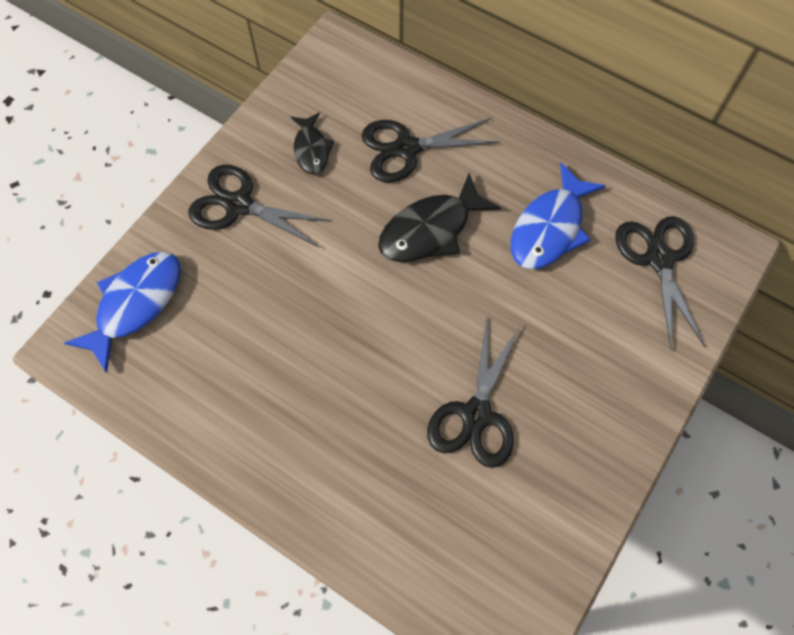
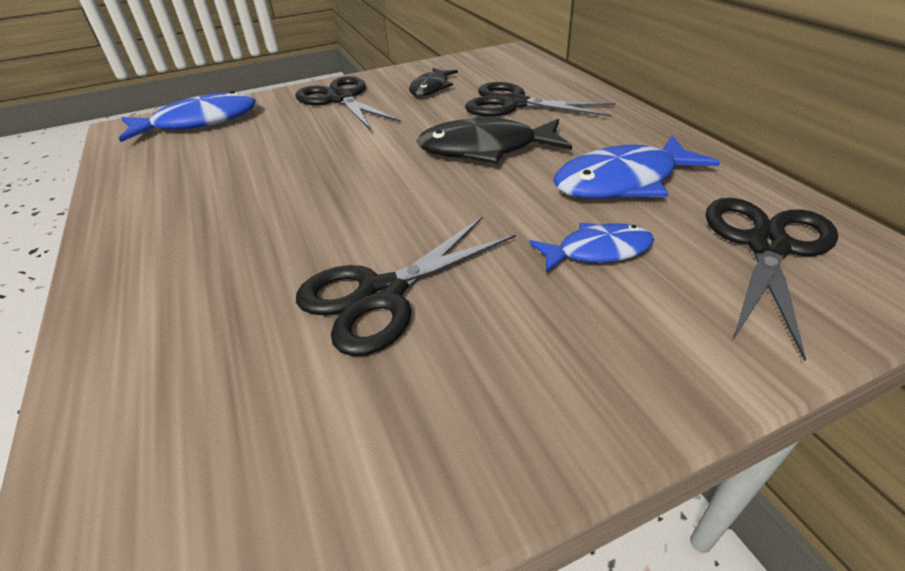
camera: 35 degrees right, 25 degrees down
none -> blue fish [529,223,654,273]

